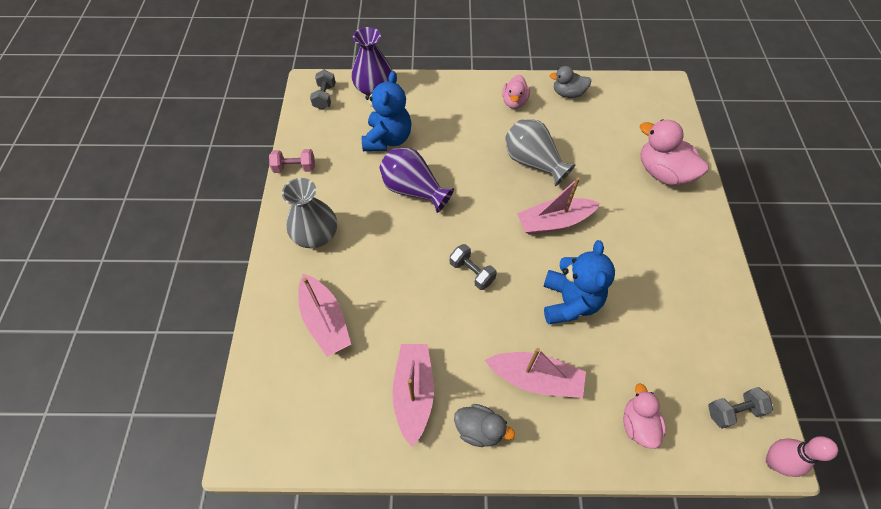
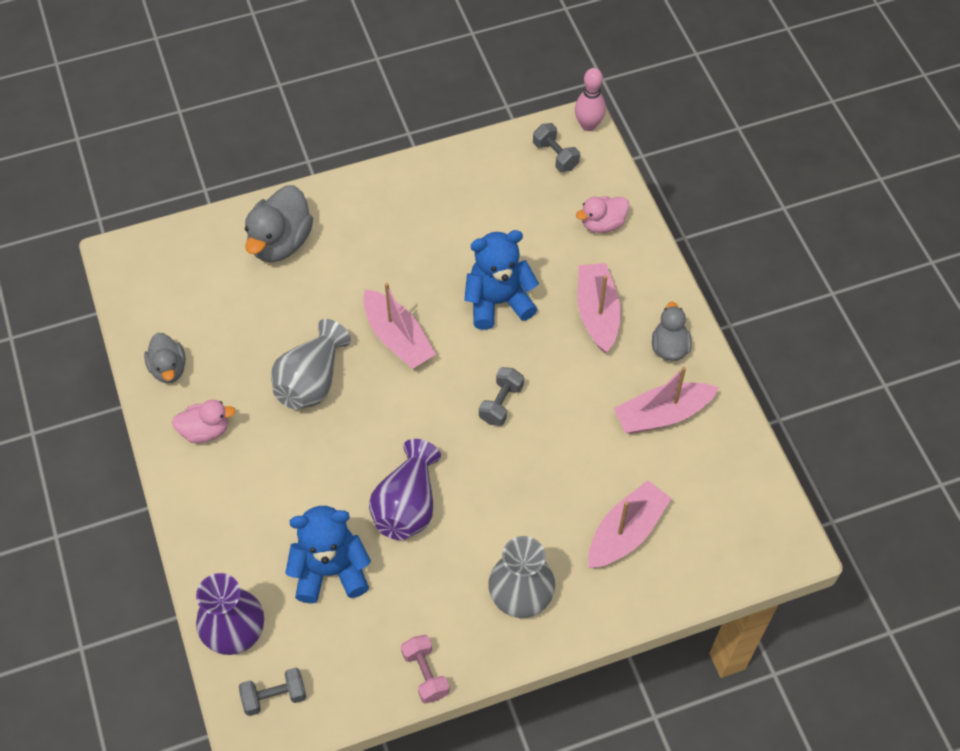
camera: 110 degrees left, 0 degrees up
pink duck [640,119,709,186] -> grey duck [245,185,313,262]

